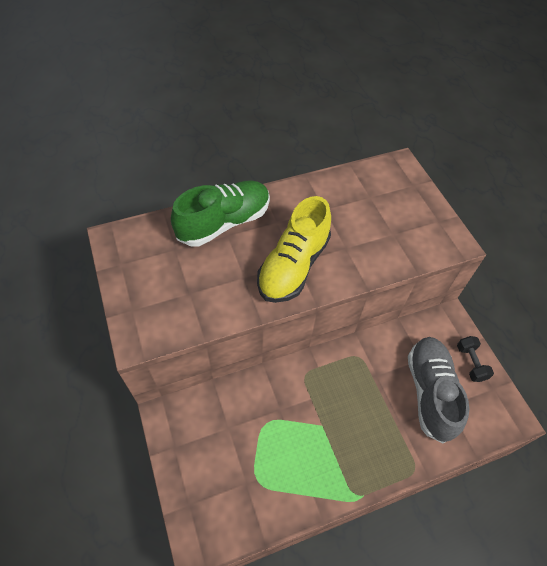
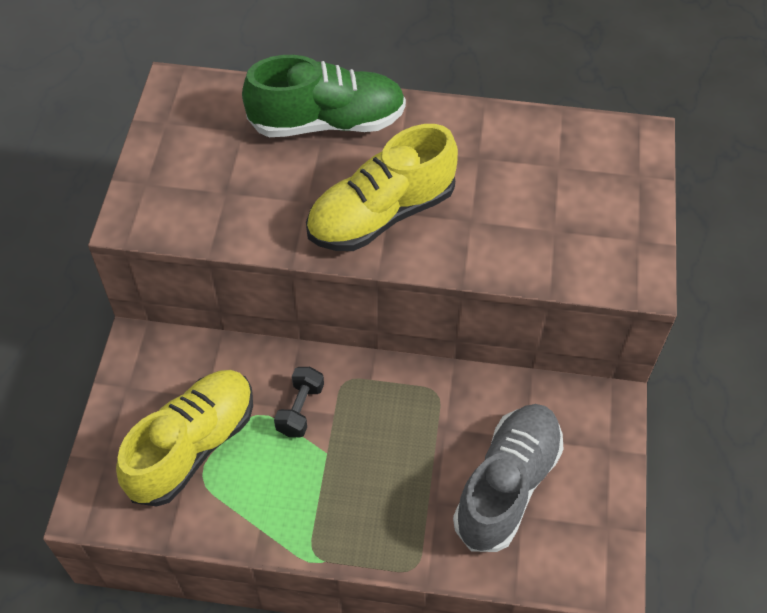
camera: 30 degrees right, 0 degrees up
black dumbbell [457,336,494,382] -> black dumbbell moved to [274,367,324,437]
none -> yellow shoe [116,370,253,507]

